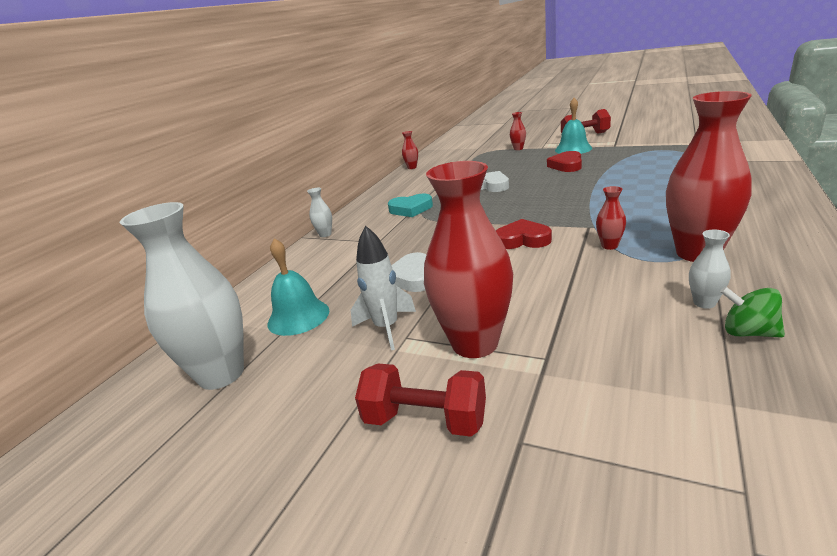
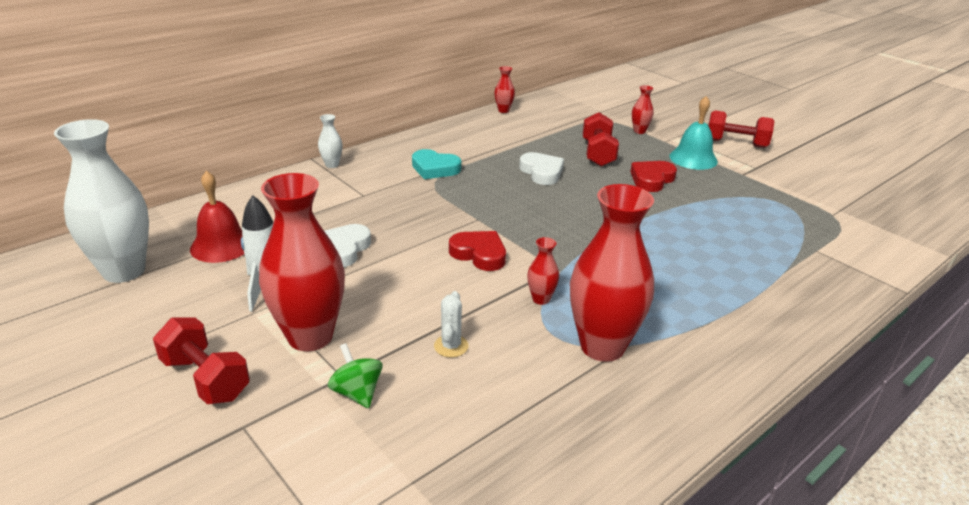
camera: 20 degrees right, 5 degrees up
turquoise bell [267,238,329,336] -> red bell [190,171,244,263]
white vase [689,230,731,309] -> none
green spinning top [720,287,785,338] -> green spinning top moved to [328,343,383,408]
none -> white cactus [434,291,469,357]
none -> red dumbbell [583,112,619,166]

